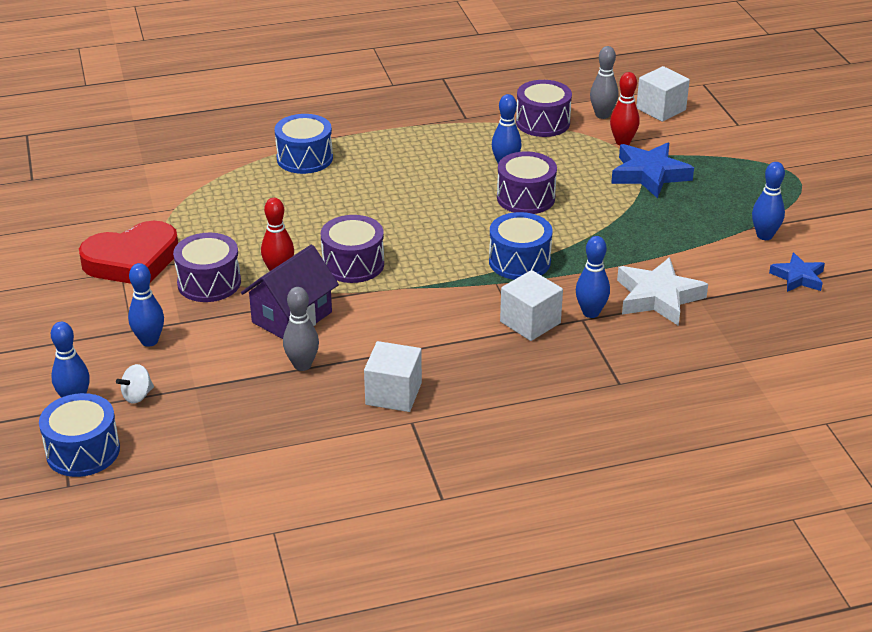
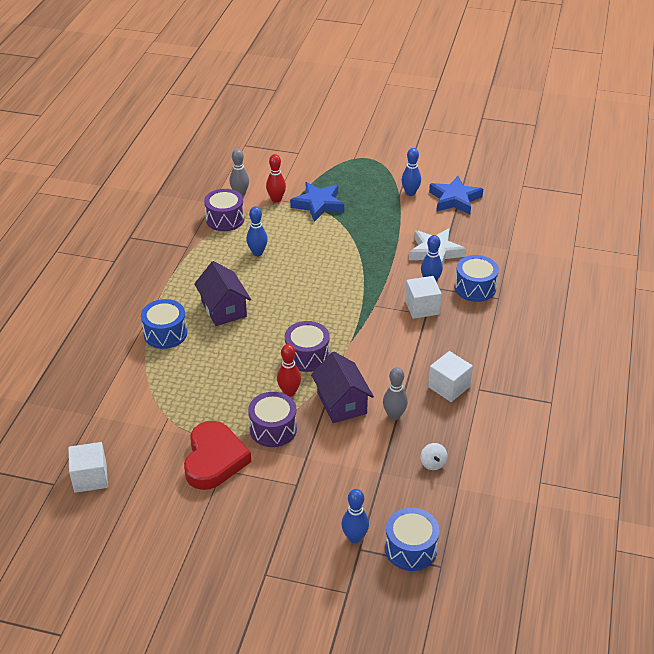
camera: 60 degrees left, 5 degrees up
white spinning top [116,364,154,404] -> white spinning top moved to [421,443,448,470]
blue bowling pin [128,263,164,347] -> none
blue drum [489,212,553,280] -> blue drum moved to [455,255,499,302]
purple drum [497,151,557,214] -> none
white cube [636,66,690,122] -> white cube moved to [68,442,108,493]
blue star [769,253,825,292] -> blue star [429,176,483,215], size x1.63
none -> purple house [194,261,251,326]

